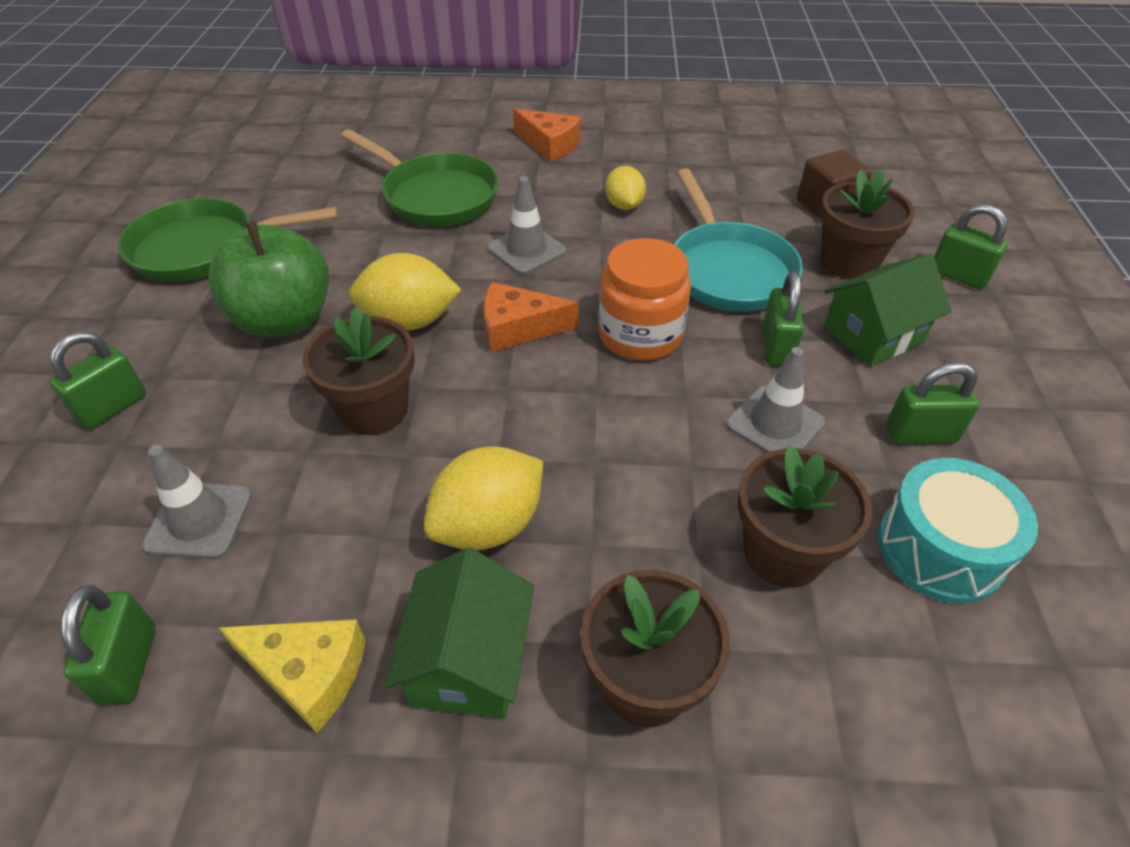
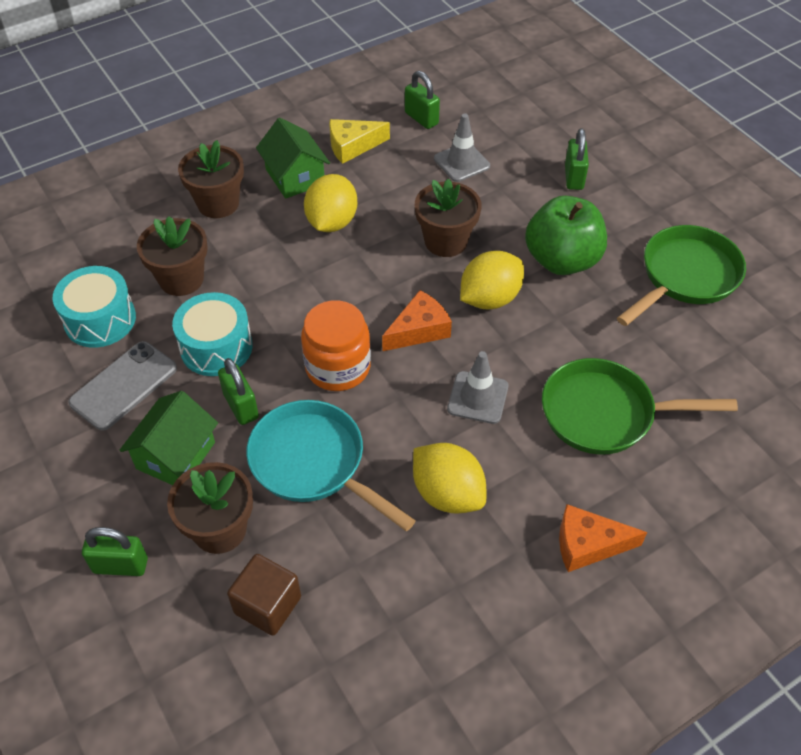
camera: 145 degrees right, 5 degrees up
yellow lemon [605,166,646,210] -> yellow lemon [413,443,486,514], size x1.58
grey traffic cone [726,347,825,453] -> turquoise drum [172,292,253,376]
green padlock [886,362,979,444] -> grey phone [68,341,177,431]

